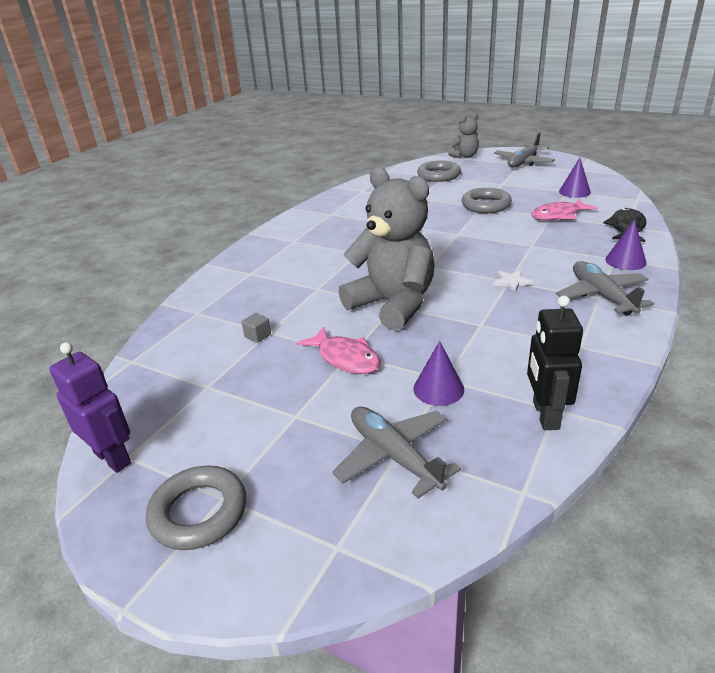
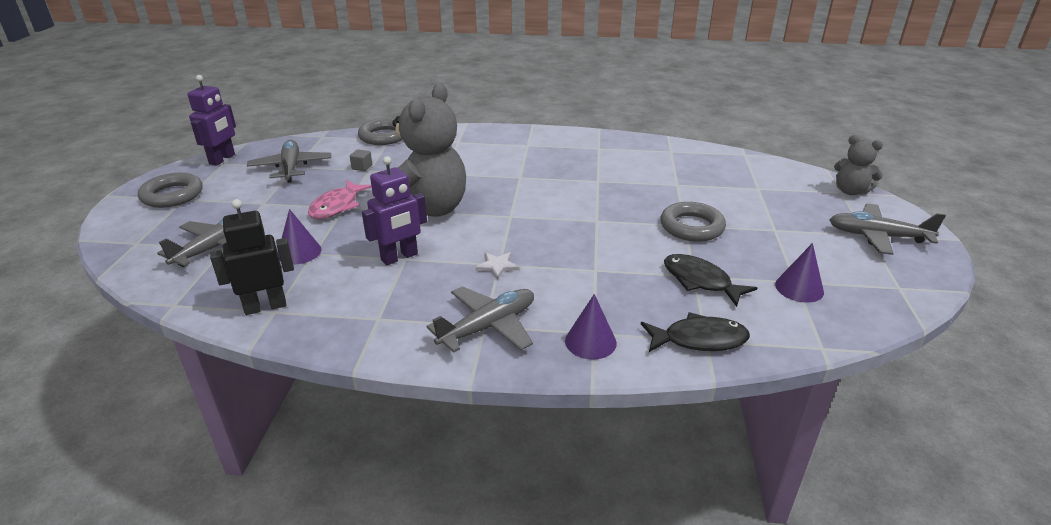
camera: 65 degrees right, 0 degrees up
grey ring [417,160,461,182] -> grey ring moved to [358,118,402,145]
pink fish [531,199,597,220] -> black fish [664,254,757,307]
none -> grey plane [247,140,331,183]
none -> purple robot [362,156,427,265]

